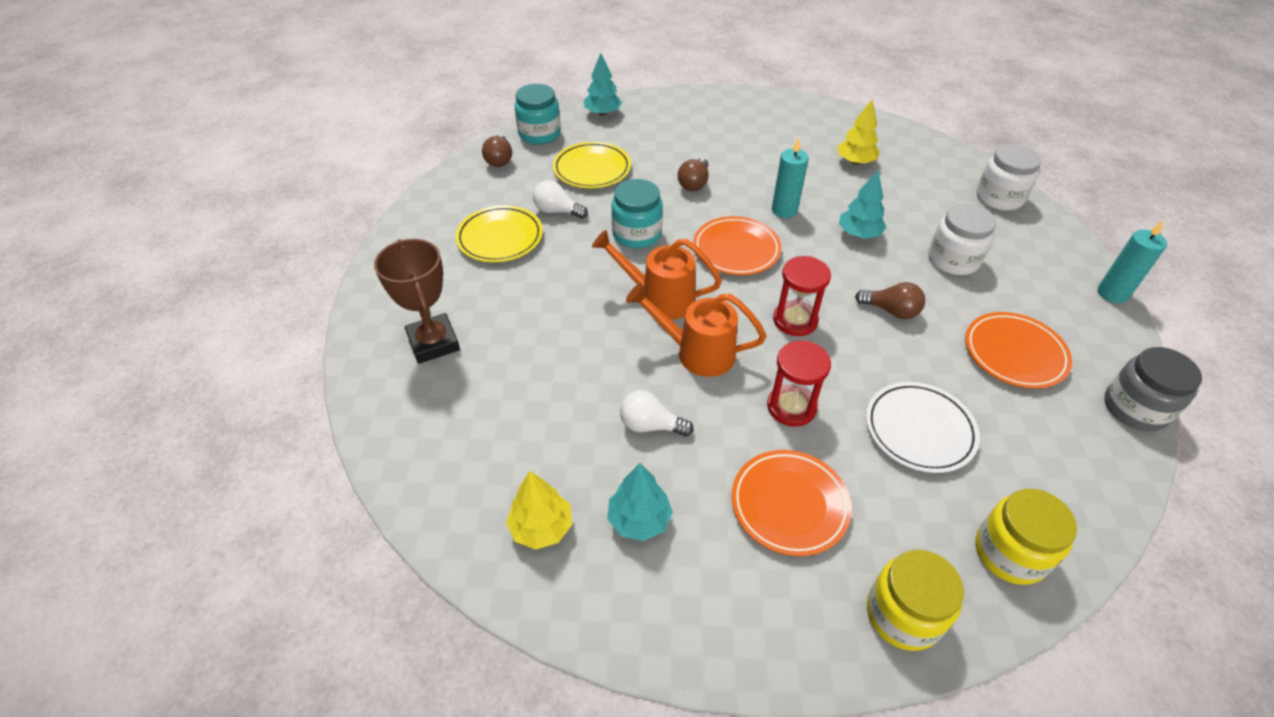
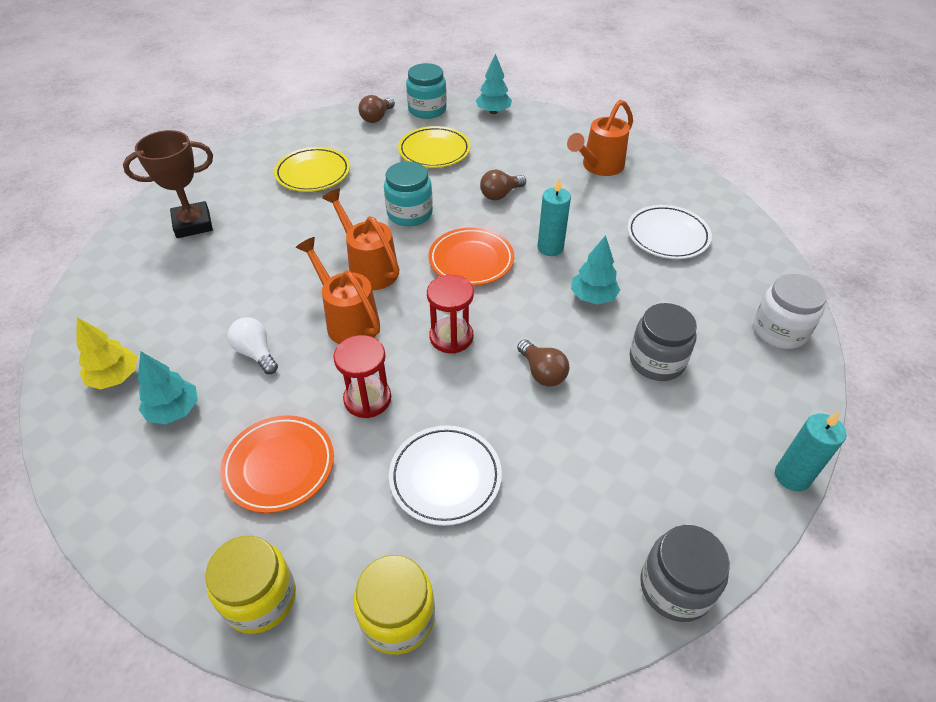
camera: 35 degrees right, 0 degrees up
brown trophy [374,239,460,364] -> brown trophy turned 60 degrees clockwise [123,130,213,238]
white light bulb [533,180,588,219] -> none
yellow tree [837,100,880,165] -> white plate [627,205,712,259]
white jar [928,204,996,275] -> grey jar [629,303,697,381]
orange plate [965,312,1072,389] -> none
none -> orange watering can [567,99,633,176]

